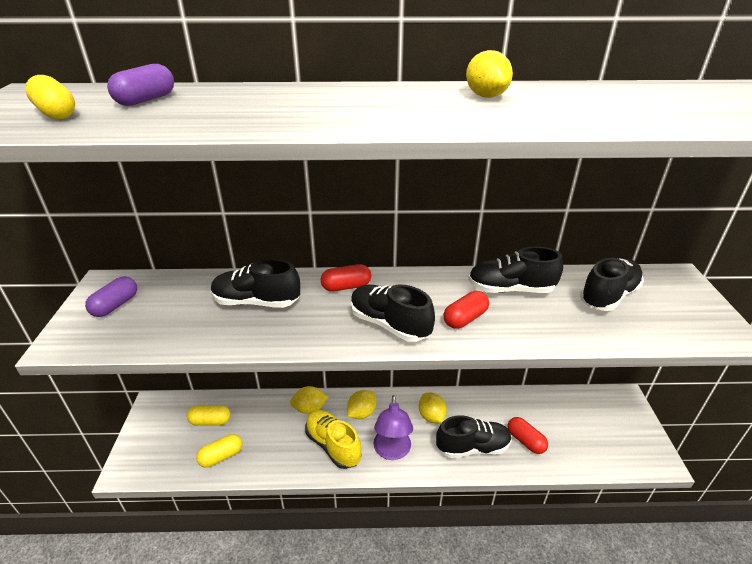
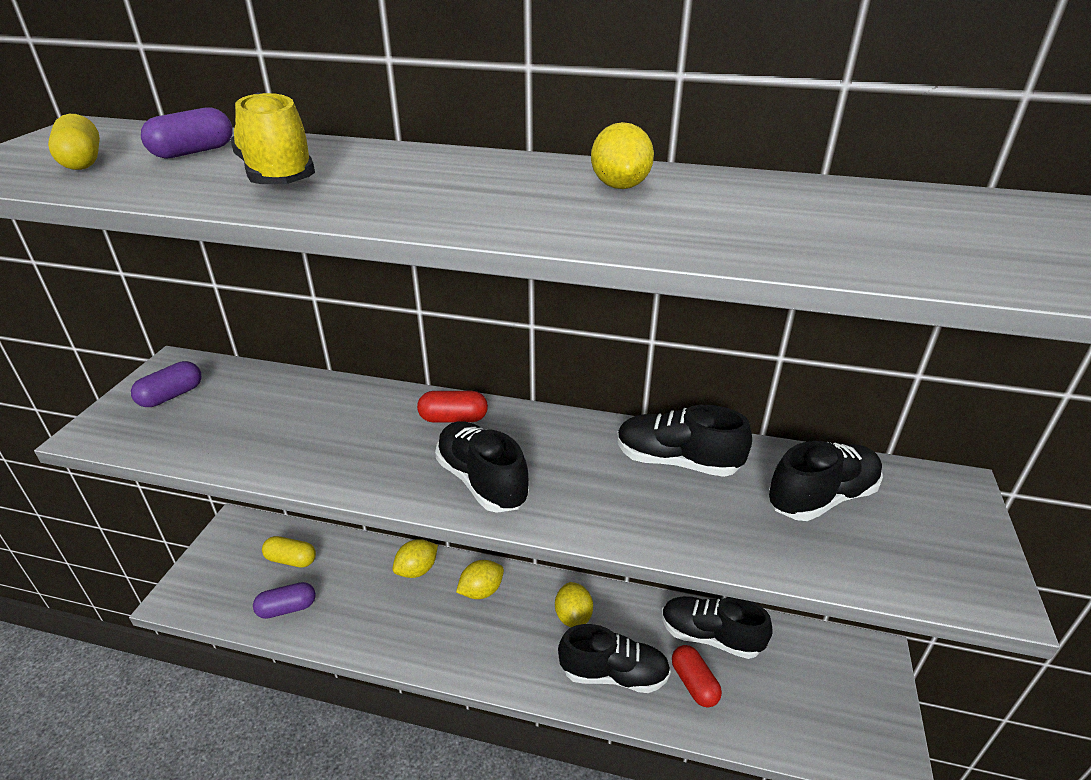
camera: 15 degrees right, 0 degrees up
yellow capsule [196,434,242,468] -> purple capsule [253,582,316,619]
black shoe [211,259,300,308] -> black shoe moved to [662,596,773,659]
yellow lemon [290,386,329,414] -> yellow lemon turned 45 degrees counterclockwise [393,539,438,578]
yellow shoe [305,410,362,469] -> yellow shoe moved to [230,92,315,184]
purple lamp [373,395,413,460] -> none
red capsule [444,291,489,329] -> none

